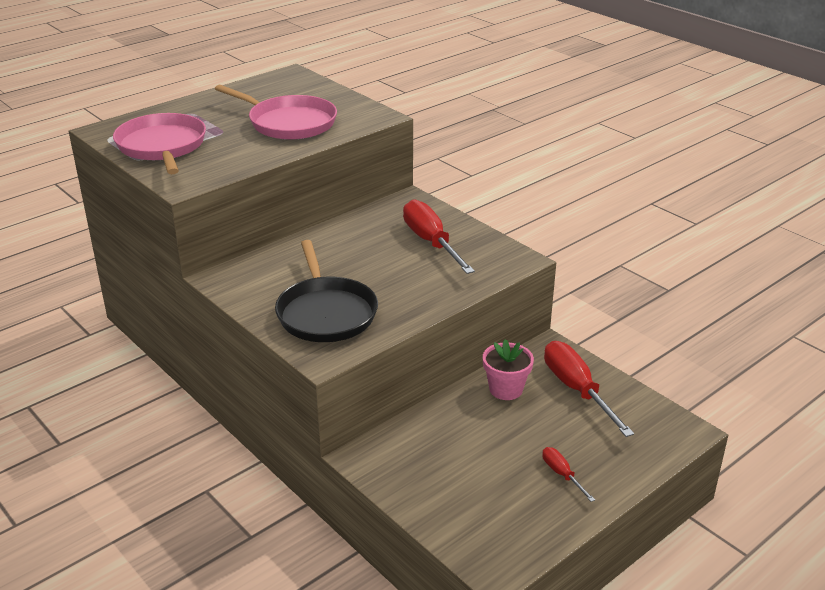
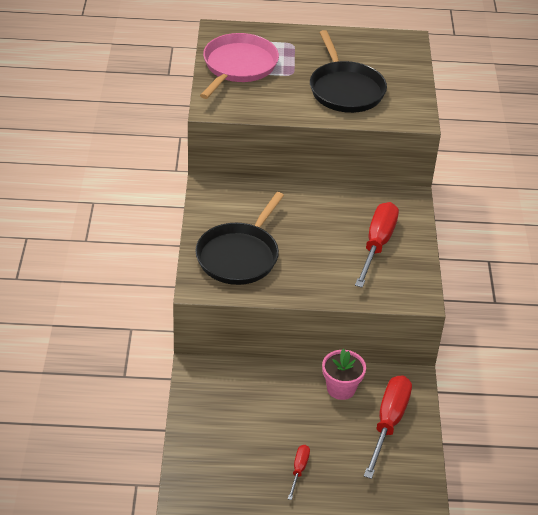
camera: 40 degrees right, 10 degrees up
pink pan [215,85,337,140] -> black pan [310,30,387,113]

